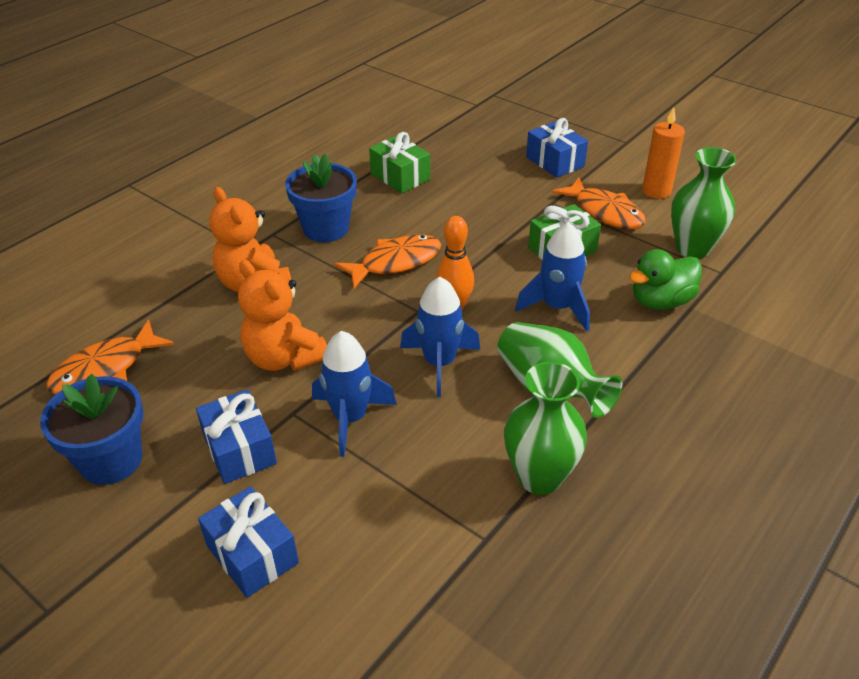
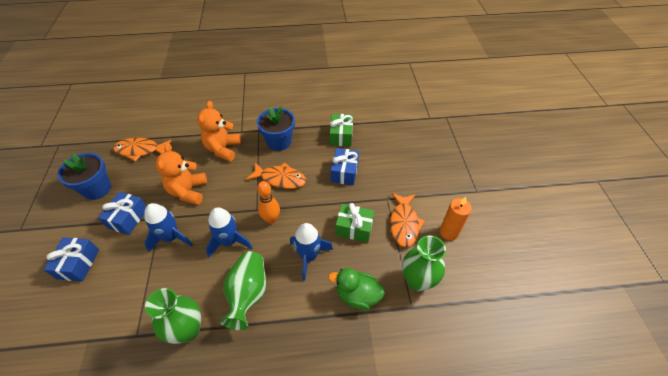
camera: 45 degrees right, 10 degrees up
blue gift [526,118,588,178] -> blue gift moved to [331,148,359,185]

